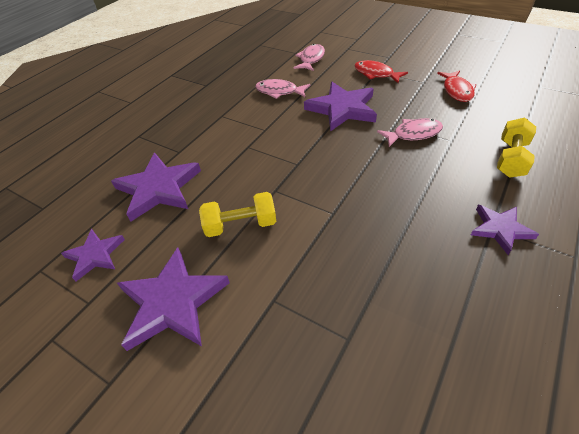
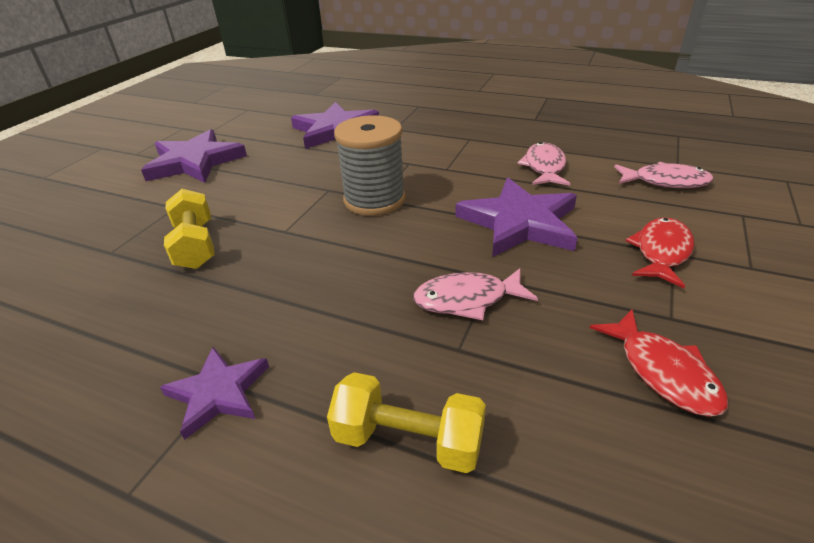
camera: 80 degrees right, 10 degrees down
purple star [61,229,125,281] -> none
yellow dumbbell [199,192,276,237] -> yellow dumbbell moved to [164,189,215,269]
pink fish [377,118,443,147] -> pink fish turned 105 degrees clockwise [413,268,538,320]
red fish [437,70,477,102] -> red fish turned 105 degrees counterclockwise [589,310,728,417]
none -> grey spool [334,115,406,216]

